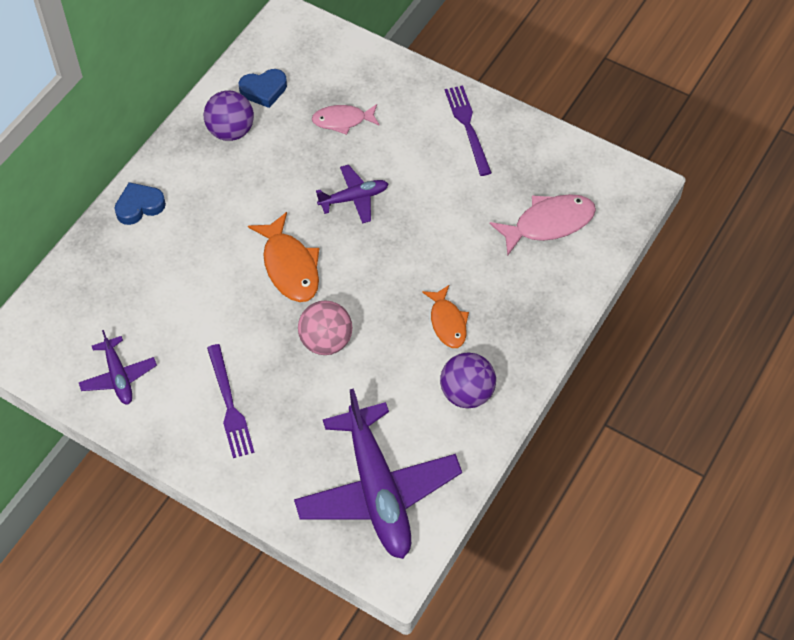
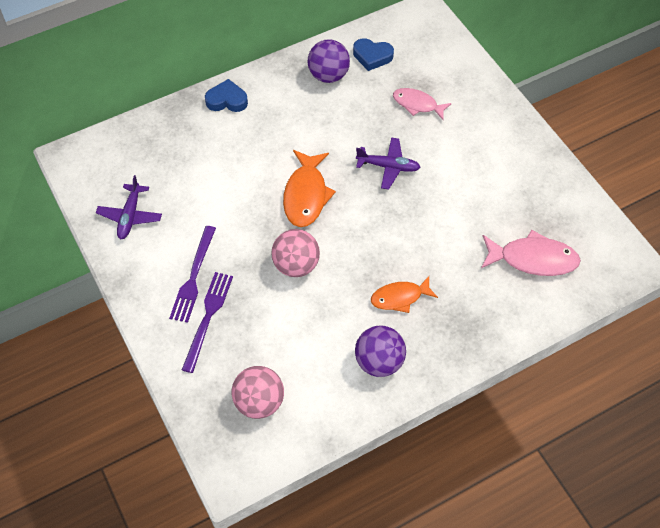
camera: 30 degrees right, 0 degrees up
purple plane [294,388,462,559] -> pink ball [232,366,284,419]
orange fish [422,285,469,348] -> orange fish turned 60 degrees clockwise [371,276,438,313]
purple fork [445,86,492,176] -> purple fork moved to [182,272,233,373]

